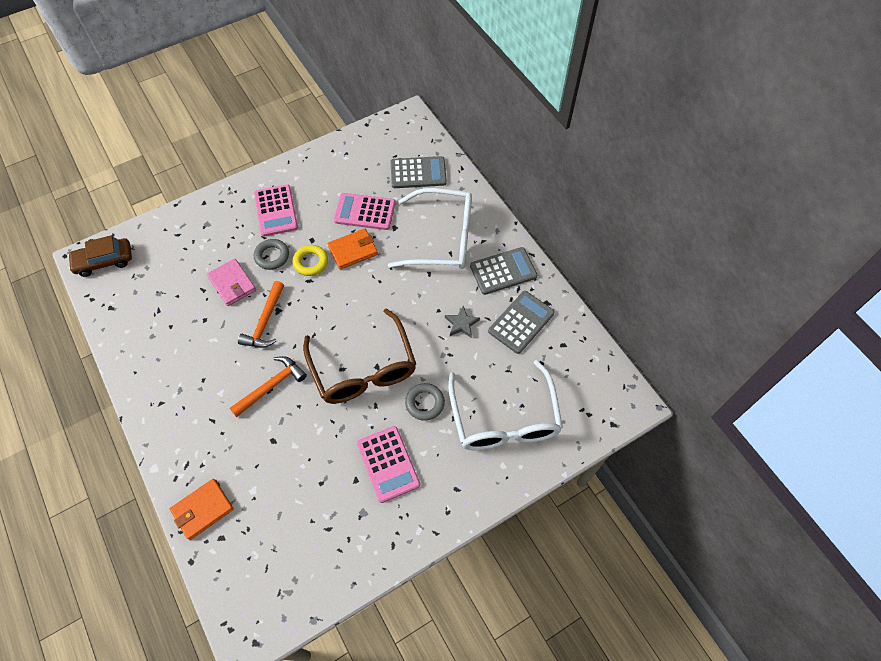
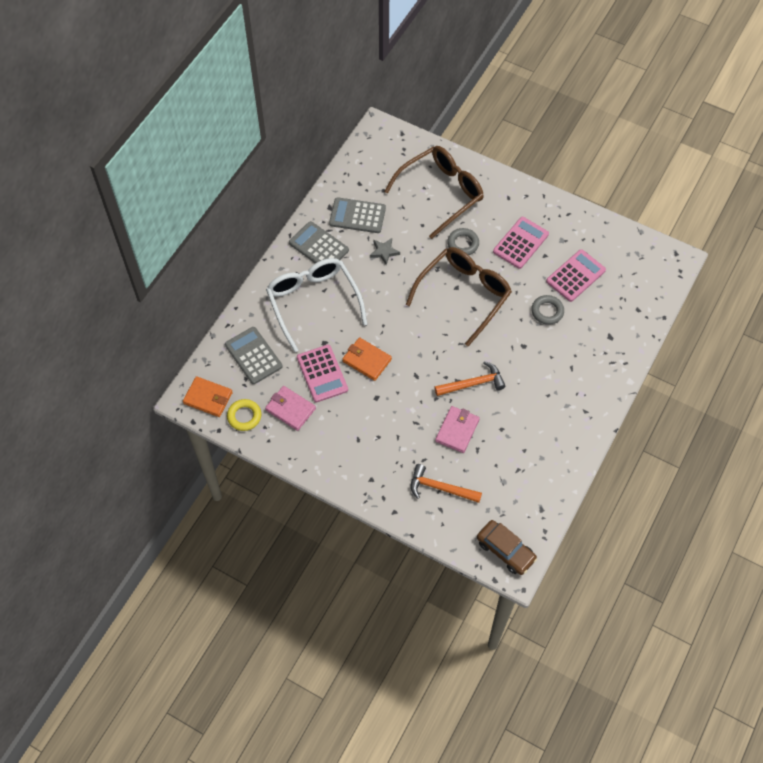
camera: 120 degrees left, 0 degrees up
orange wallet [170,479,234,540] -> orange wallet moved to [183,376,233,417]
orange hammer [229,356,307,417] -> orange hammer moved to [411,464,482,503]
pink calculator [254,184,298,236] -> pink calculator moved to [546,249,606,302]
grey ring [254,239,289,270] -> grey ring moved to [531,295,564,325]
yellow ring [293,245,328,276] -> yellow ring moved to [227,399,261,431]
white glasses [448,360,563,450] -> brown glasses [384,146,483,239]
none -> pink wallet [265,386,316,431]

